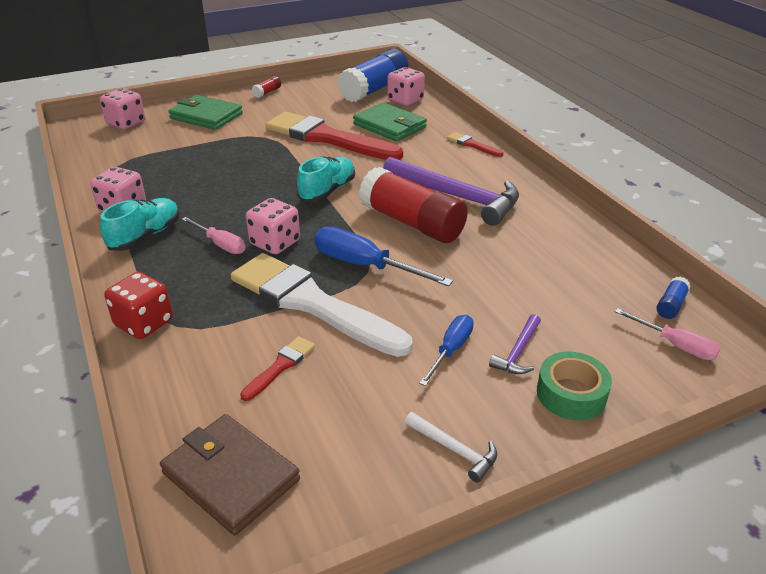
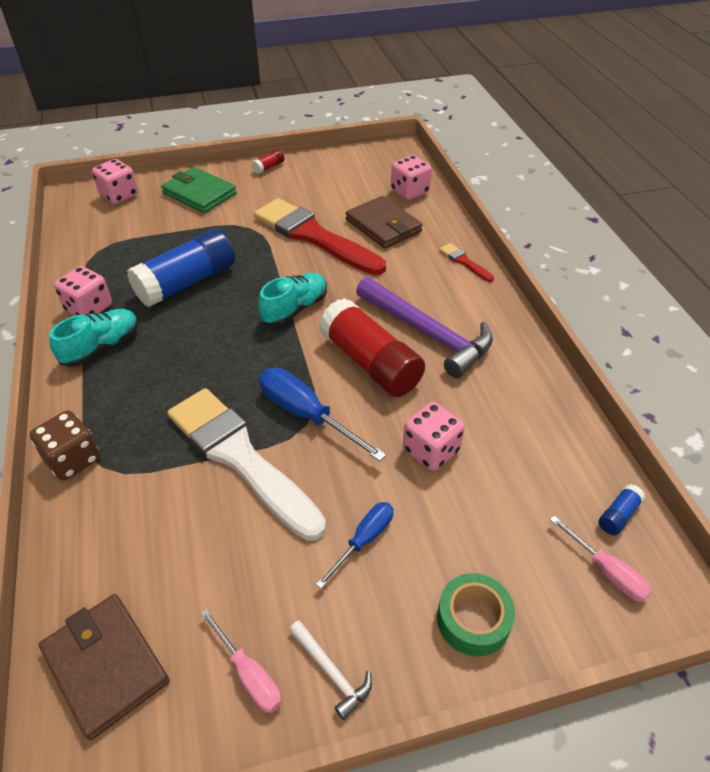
camera: 10 degrees right, 10 degrees up
red dice [104,272,173,339] -> brown dice [30,410,100,480]
pink screwdriver [182,217,245,254] -> pink screwdriver moved to [200,608,282,713]
red brush [240,336,315,401] -> none
pink dice [246,198,300,254] -> pink dice moved to [403,402,465,471]
blue glue stick [337,49,409,102] -> blue glue stick moved to [127,229,235,307]
green wallet [353,102,427,141] -> brown wallet [346,196,423,249]
purple hammer [489,314,541,374] -> none

